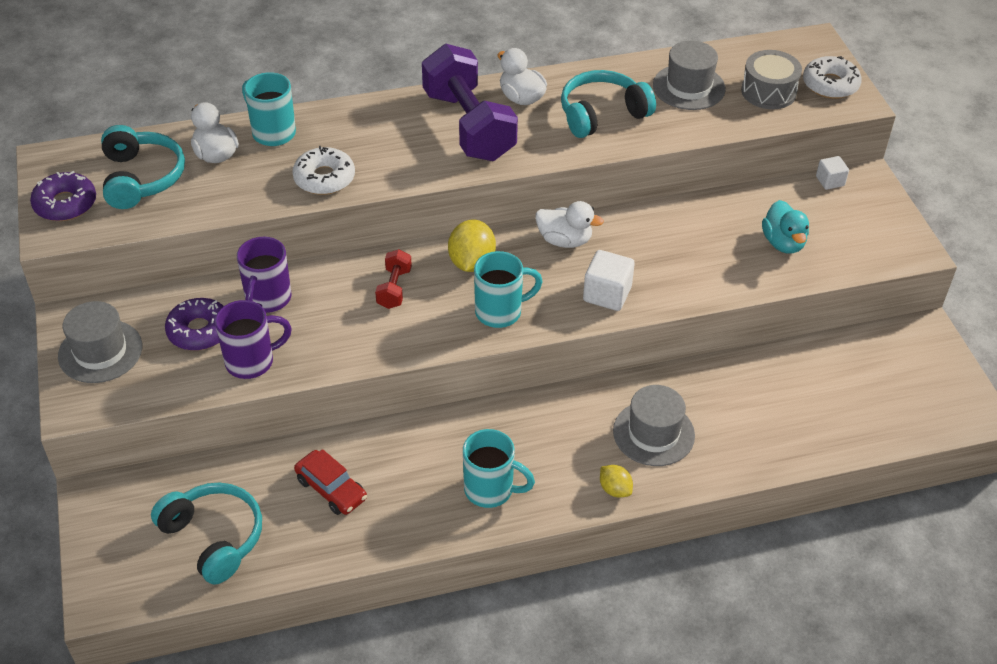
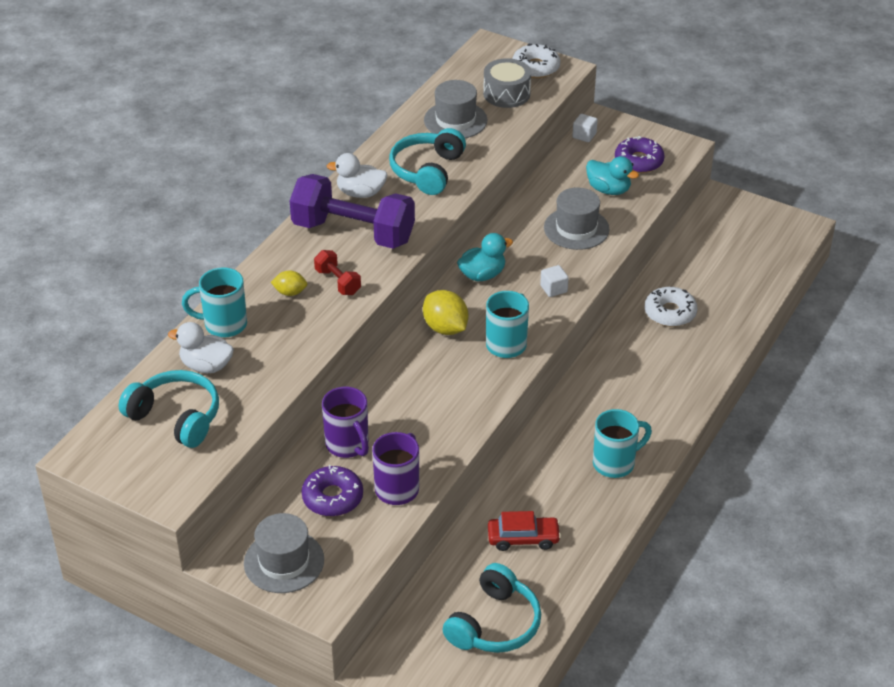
camera: 45 degrees left, 5 degrees down
purple donut [30,171,96,221] -> purple donut moved to [615,136,665,173]
turquoise headphones [151,482,262,585] -> turquoise headphones turned 120 degrees clockwise [442,563,541,653]
white donut [292,146,355,195] -> white donut moved to [645,287,697,327]
red dumbbell [375,249,412,309] -> red dumbbell moved to [314,250,361,295]
white duck [535,201,604,248] -> turquoise duck [457,233,513,281]
white cube [583,250,635,311] -> white cube [540,265,568,297], size x0.62
yellow lemon [600,465,633,497] -> yellow lemon moved to [271,271,307,296]
grey hat [613,385,695,466] -> grey hat moved to [544,187,610,250]

